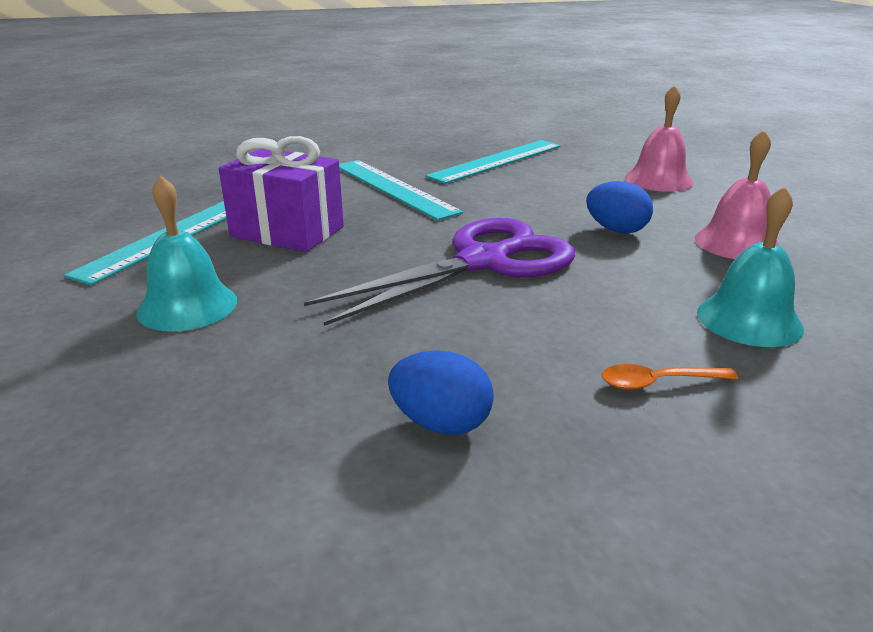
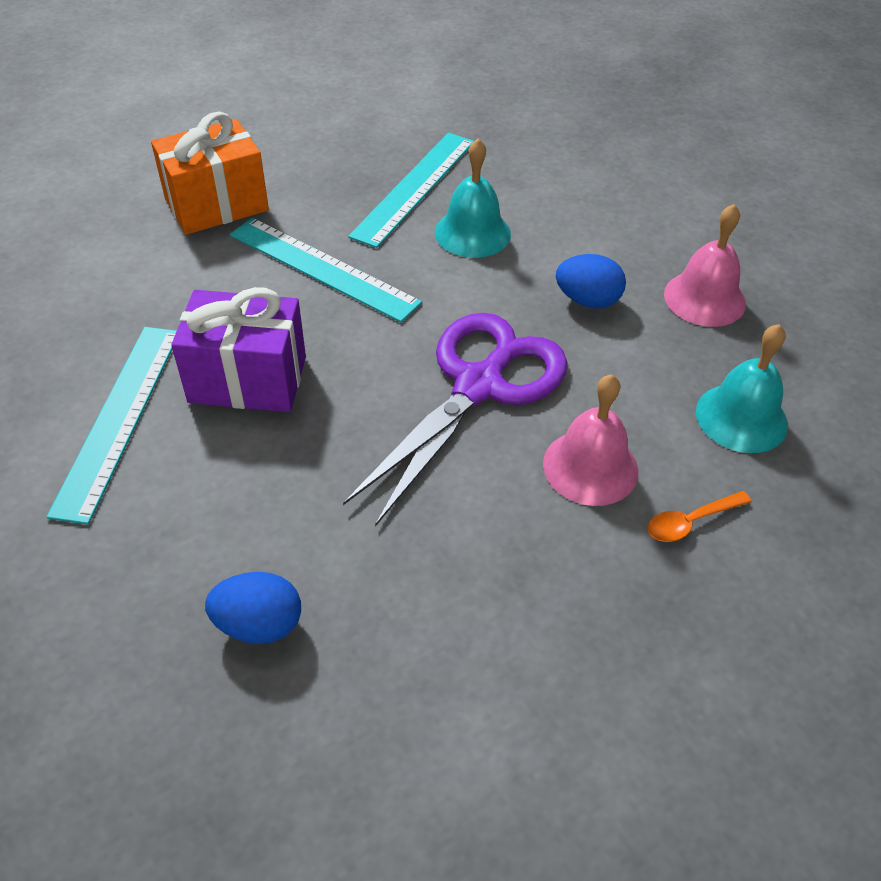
camera: 20 degrees left, 20 degrees up
turquoise bell [136,176,237,332] -> turquoise bell moved to [435,138,511,258]
blue egg [388,350,494,435] -> blue egg moved to [205,572,301,644]
pink bell [625,85,693,192] -> pink bell moved to [543,374,639,506]
none -> orange gift [151,112,269,235]

